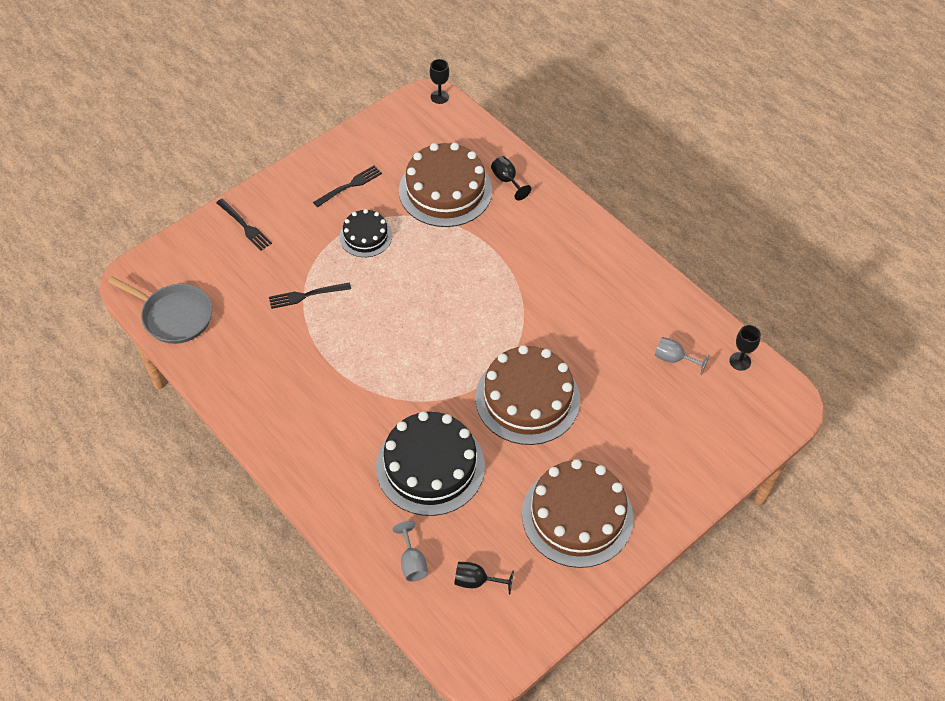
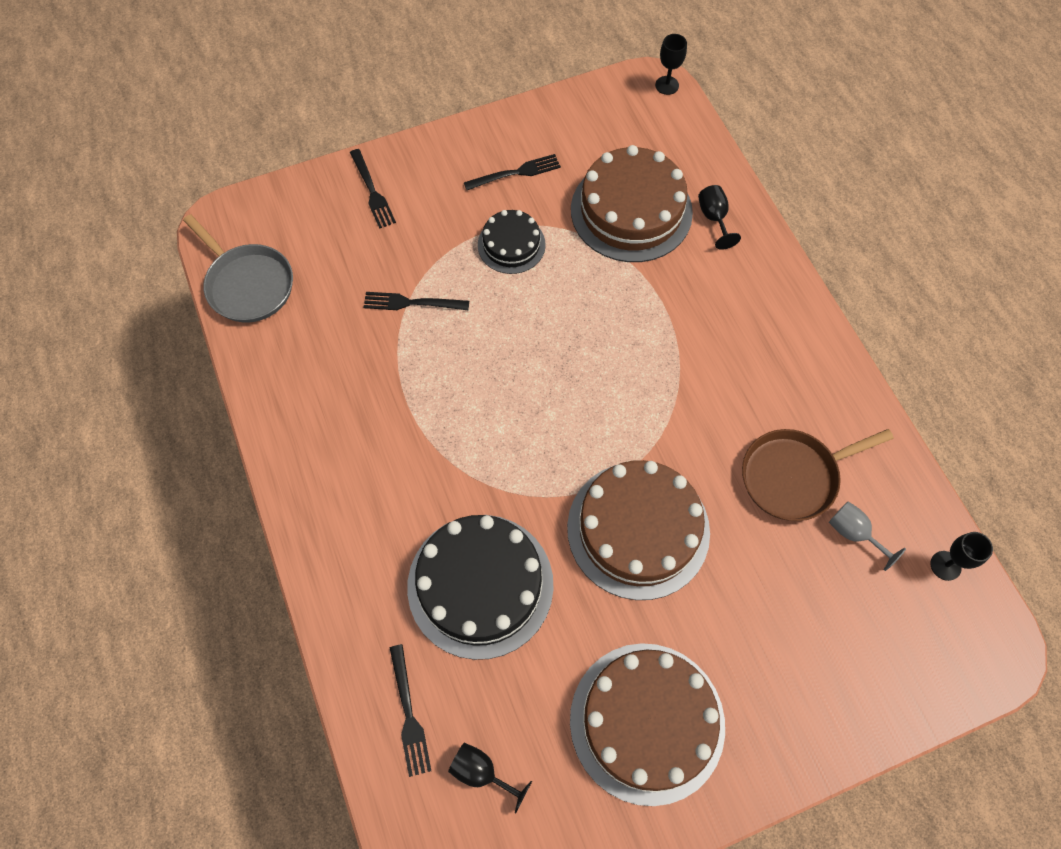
camera: 20 degrees right, 10 degrees up
grey goblet [392,521,428,582] -> black fork [390,644,431,777]
none -> brown pan [742,429,894,521]

